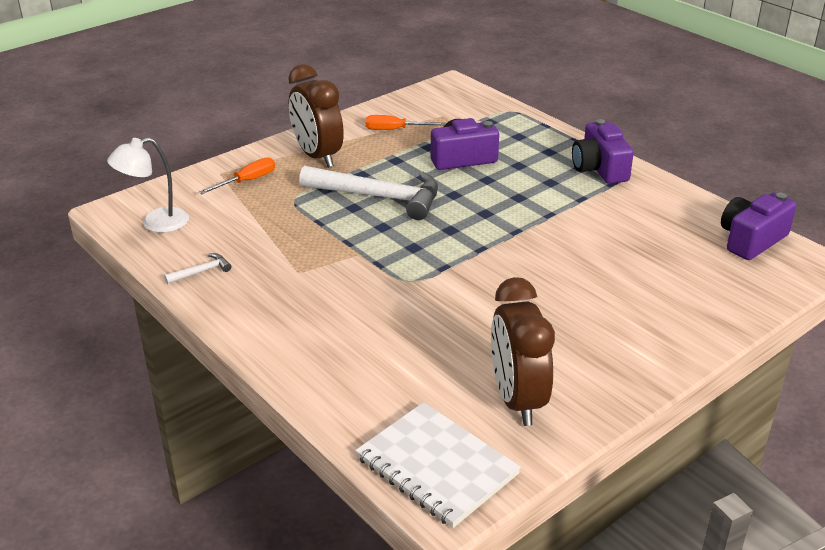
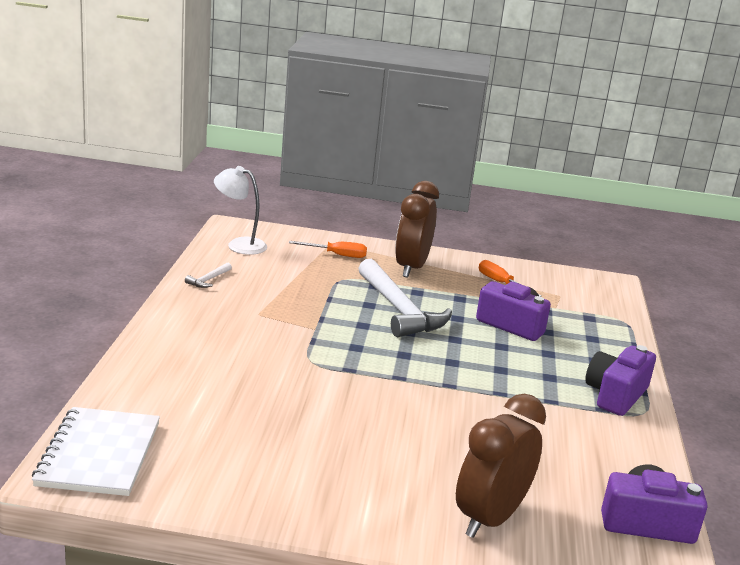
camera: 45 degrees right, 10 degrees down
white hammer [164,253,231,284] -> white hammer turned 105 degrees clockwise [185,262,232,288]
brown clock [491,277,555,426] -> brown clock moved to [456,394,546,538]

